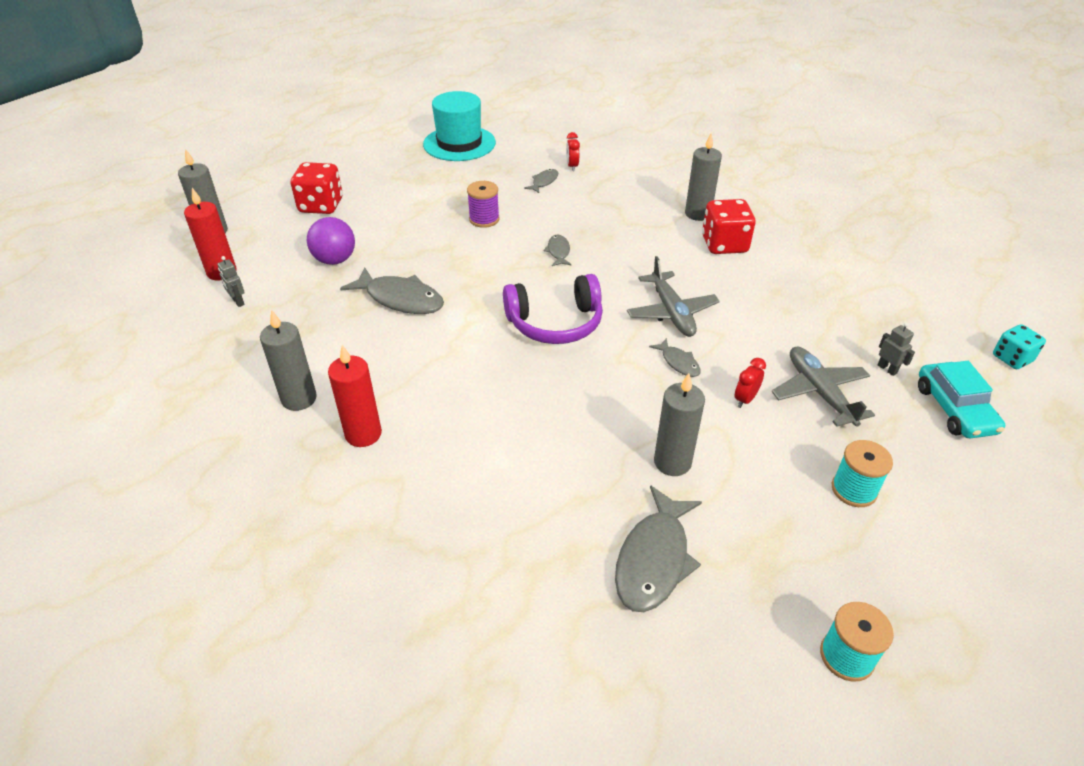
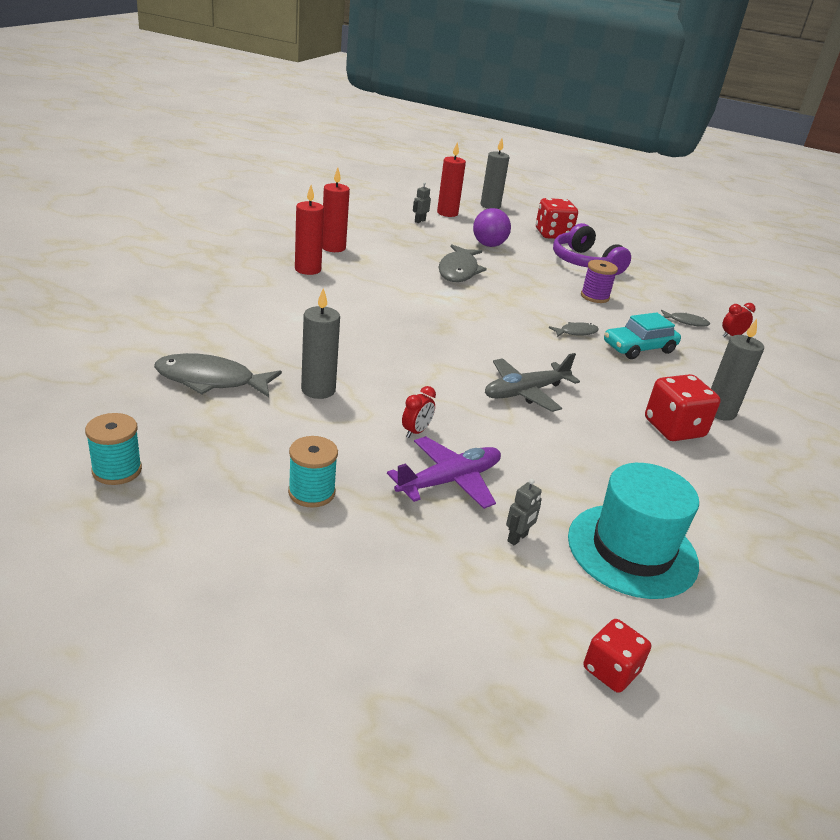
camera: 70 degrees right, 10 degrees down
grey candle [260,309,317,411] -> red candle [322,168,350,252]
turquoise hat [423,91,496,161] -> turquoise hat moved to [568,463,699,599]
purple headphones [503,274,603,344] -> purple headphones moved to [553,223,631,275]
grey fish [649,338,701,377] -> none
red clock [735,358,766,408] -> red clock turned 105 degrees clockwise [402,386,436,438]
grey plane [771,347,875,427] -> purple plane [387,436,501,509]
turquoise car [918,361,1005,438] -> turquoise car moved to [604,312,681,359]
turquoise dice [993,324,1046,369] -> red dice [584,619,651,693]

